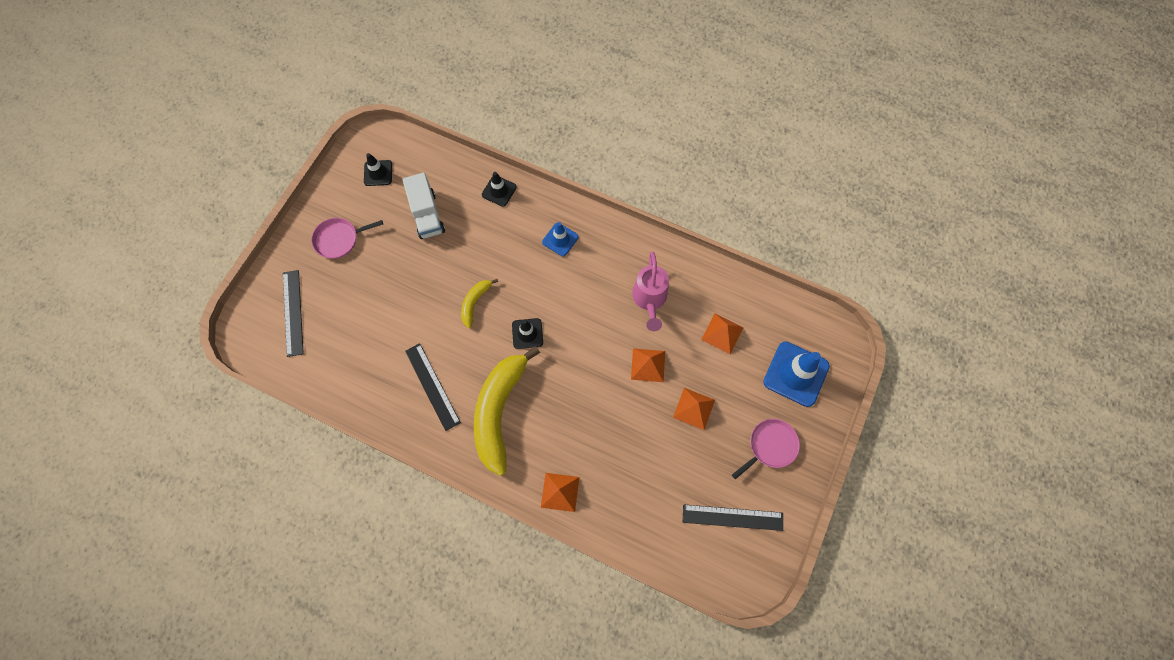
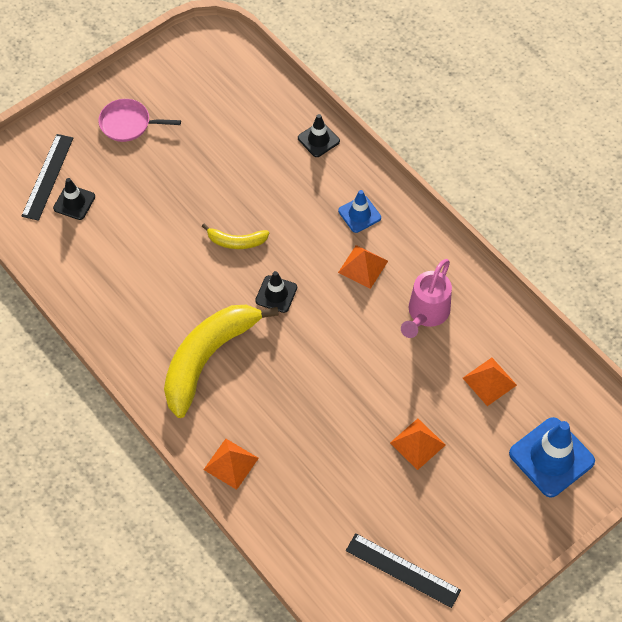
camera: 25 degrees right, 10 degrees down
black traffic cone [364,153,392,186] -> black traffic cone moved to [53,178,95,220]
white truck [402,173,445,239] -> none
black ruler [405,343,461,431] -> none
yellow banana [461,279,498,328] -> yellow banana turned 135 degrees counterclockwise [202,224,269,249]
orange pyramid [631,348,665,382] -> orange pyramid moved to [338,245,388,289]
pink pan [732,419,800,479] -> none

